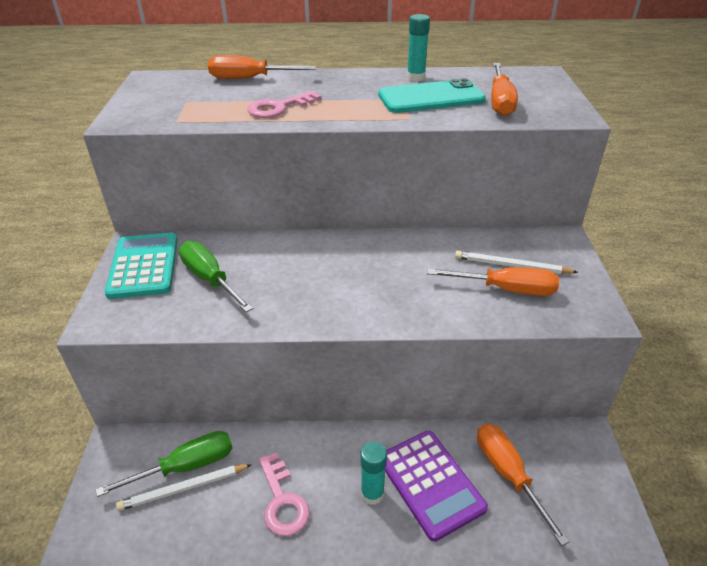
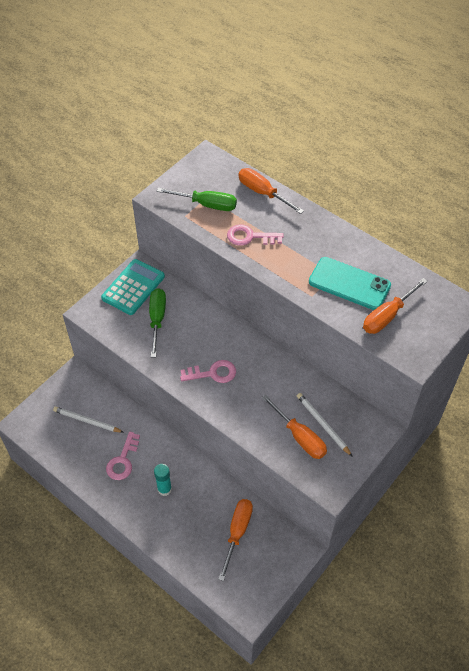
camera: 40 degrees right, 15 degrees up
green screwdriver [95,431,232,497] -> green screwdriver moved to [157,188,237,211]
purple calculator [385,431,488,542] -> none
turquoise glue stick [407,14,430,81] -> none
none -> pink key [180,360,236,383]

